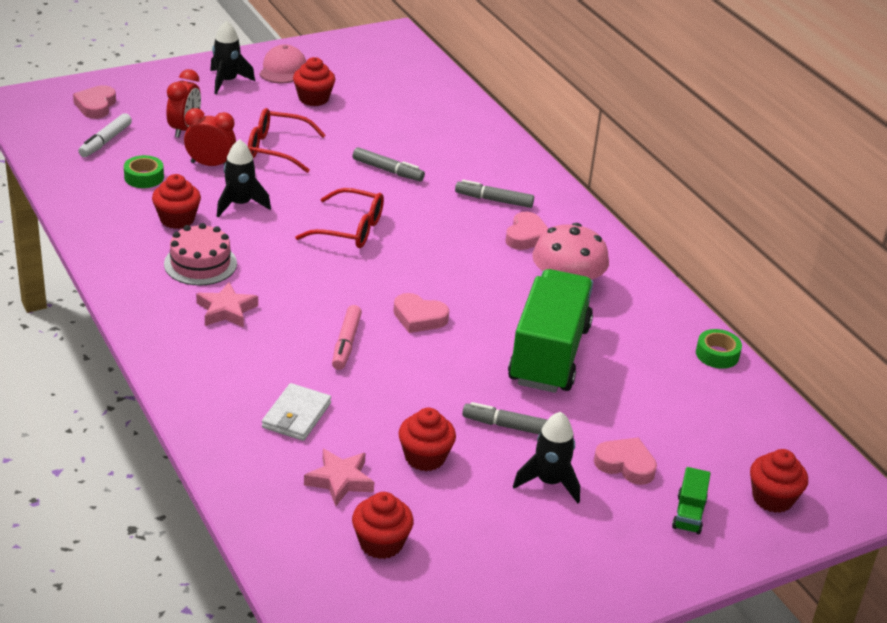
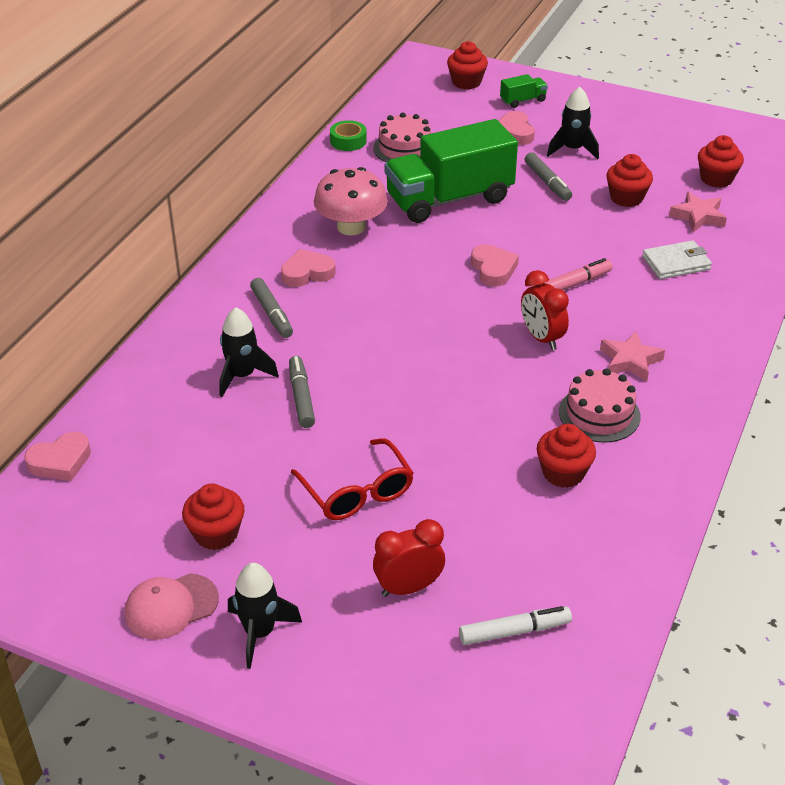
camera: 125 degrees left, 5 degrees up
pink heart [73,85,116,119] -> pink heart moved to [24,432,91,481]
green tape [124,155,164,188] -> none
red clock [184,108,236,166] -> red clock moved to [521,270,569,350]
black rocket [217,139,271,217] -> black rocket moved to [219,307,279,397]
red glasses [295,188,384,248] -> none
none -> pink cake [373,113,431,162]

